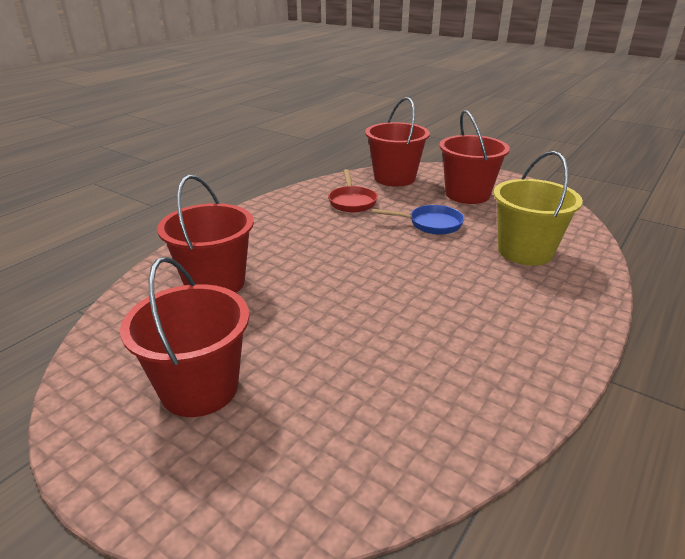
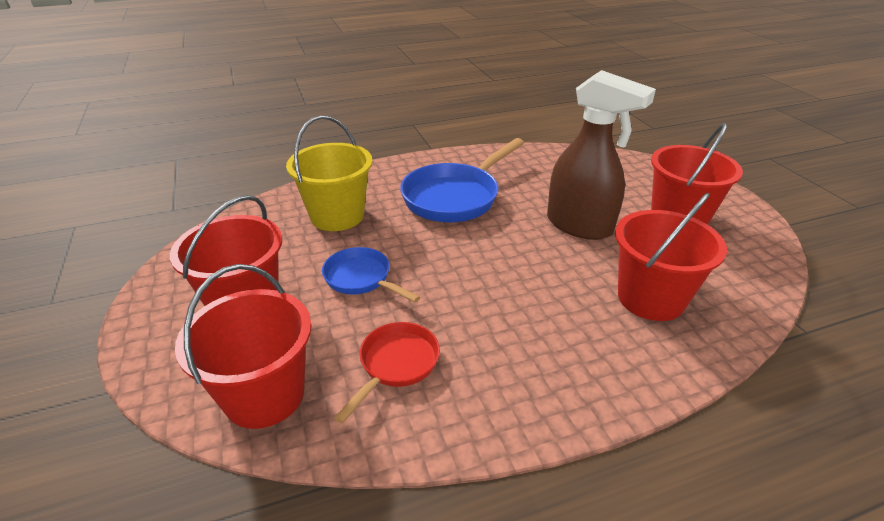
camera: 145 degrees left, 5 degrees up
none -> blue pan [400,138,524,222]
none -> brown spray bottle [547,70,656,240]

